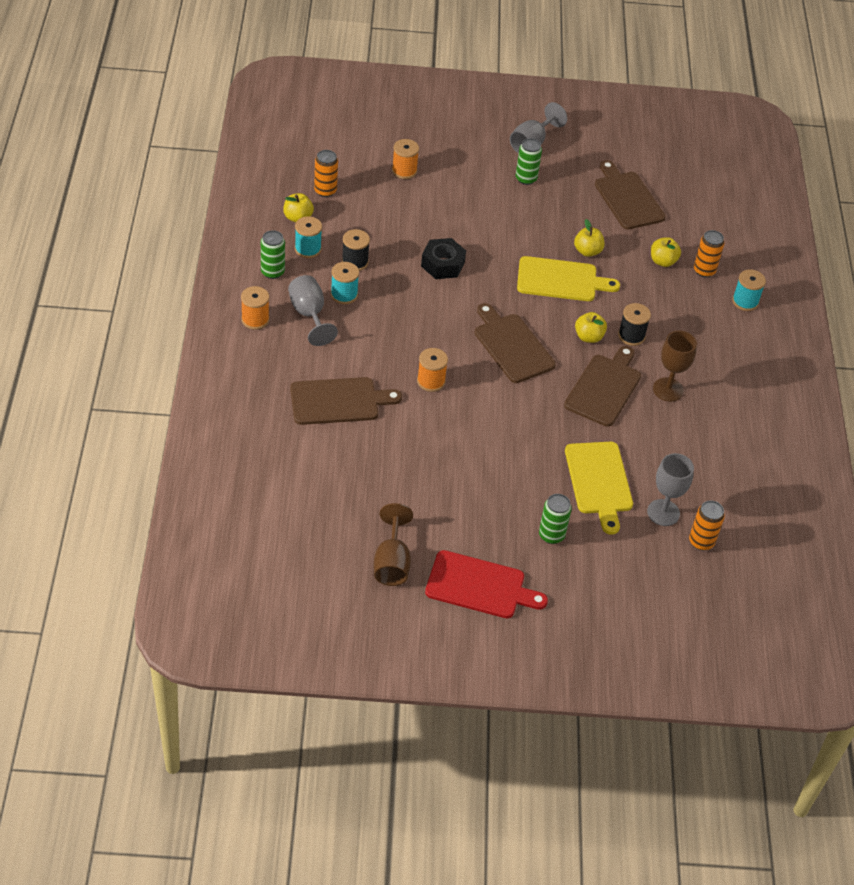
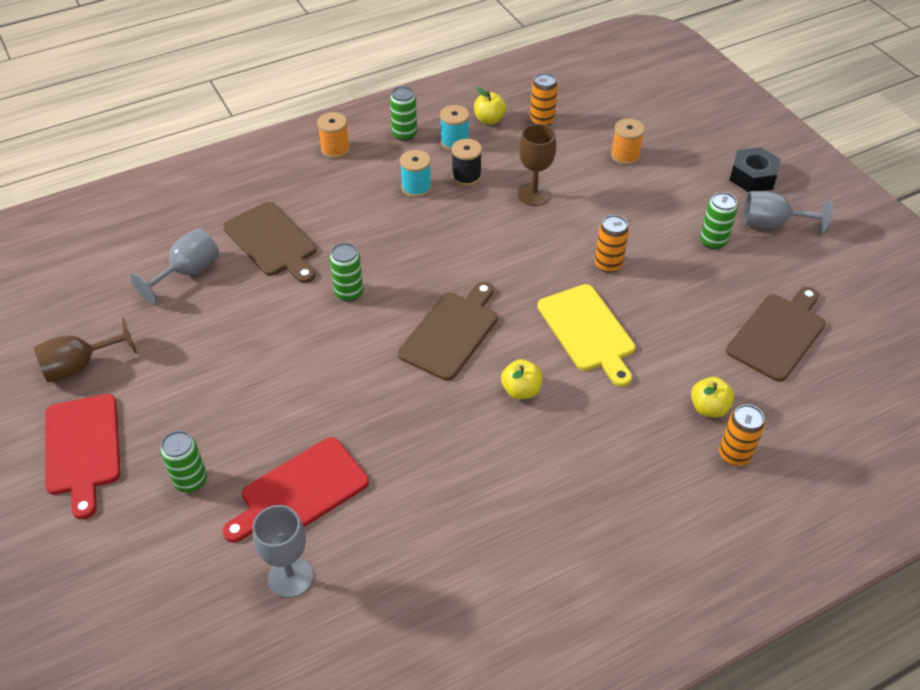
camera: 65 degrees right, 0 degrees up
grey goblet [288,275,338,346] -> grey goblet moved to [130,228,219,304]
orange spool [417,348,448,392] -> green can [330,243,363,302]
black nut [421,238,466,279] -> black nut moved to [730,147,781,193]
brown cutting board [564,346,641,427] -> none
yellow cutting board [565,442,633,535] -> red cutting board [222,437,369,543]
yellow apple [574,219,604,257] -> none
black spool [618,303,651,346] -> none
brown goblet [653,331,697,402] -> brown goblet moved to [518,124,556,206]
orange can [689,500,725,550] -> orange can moved to [595,215,629,273]
turquoise spool [732,269,766,311] -> none

